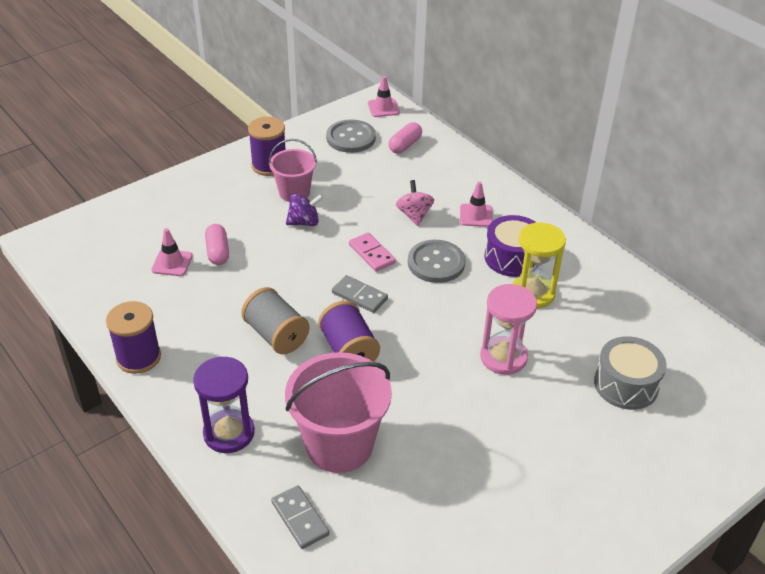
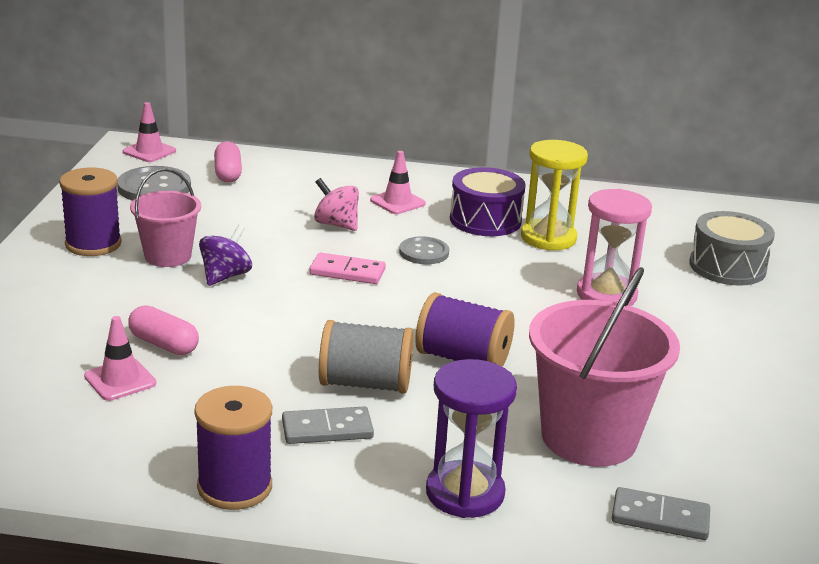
camera: 45 degrees left, 15 degrees down
grey domino [332,275,388,313] -> grey domino moved to [282,406,374,444]
grey button [408,240,465,283] -> grey button [399,236,449,264], size x0.64

